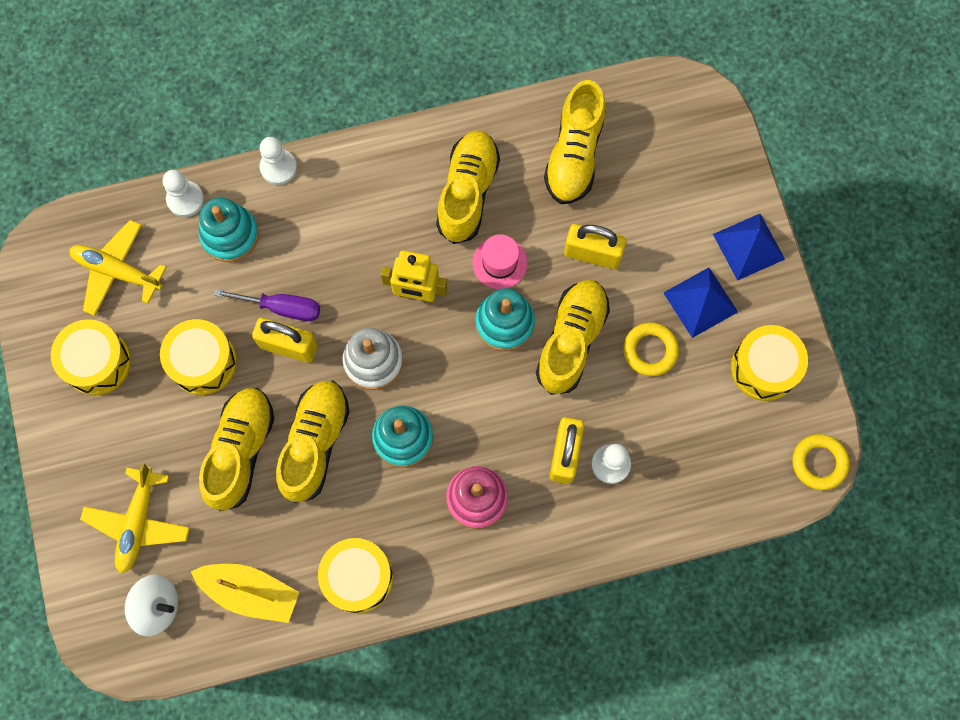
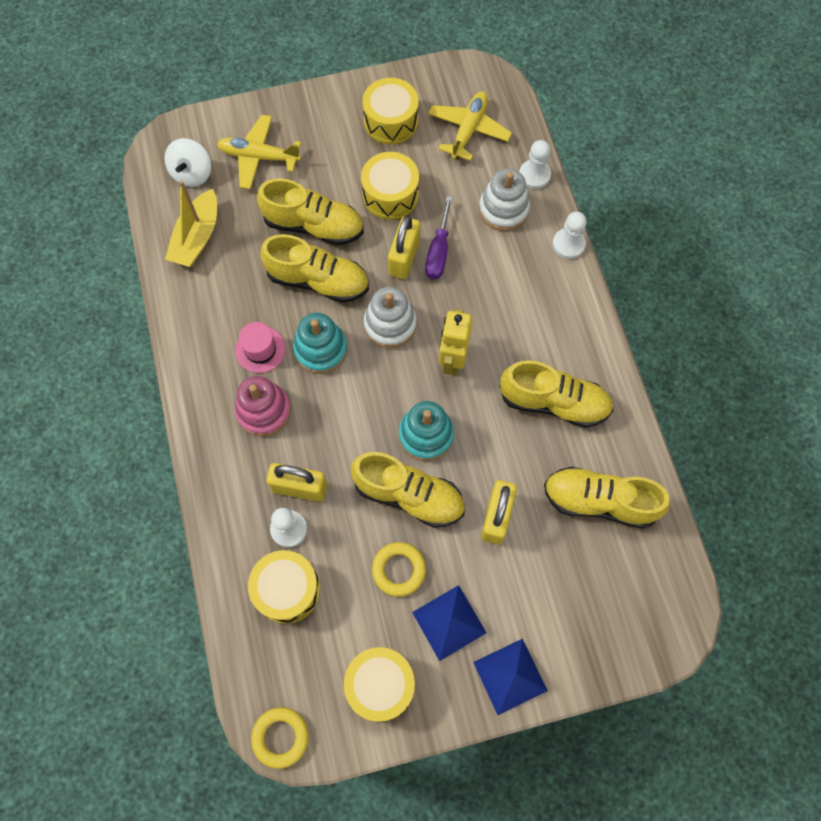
camera: 90 degrees right, 5 degrees down
turquoise stacking toy [199,198,259,262] -> white stacking toy [479,169,530,231]
yellow drum [318,538,393,613] -> yellow drum moved to [248,550,320,624]
pink hat [472,234,528,289] -> pink hat moved to [235,322,286,373]

